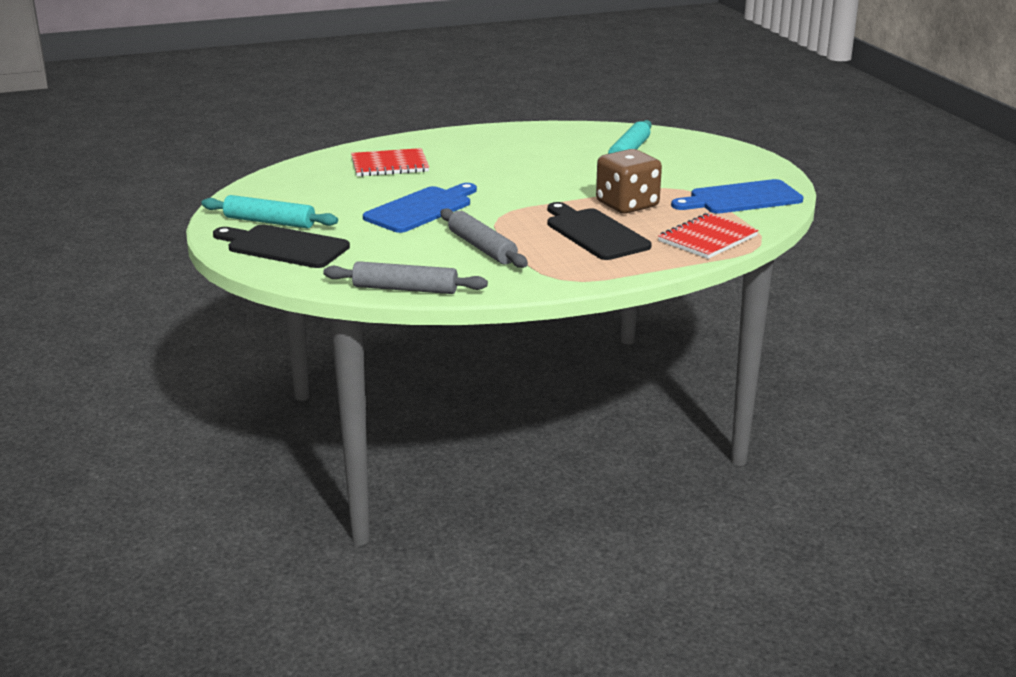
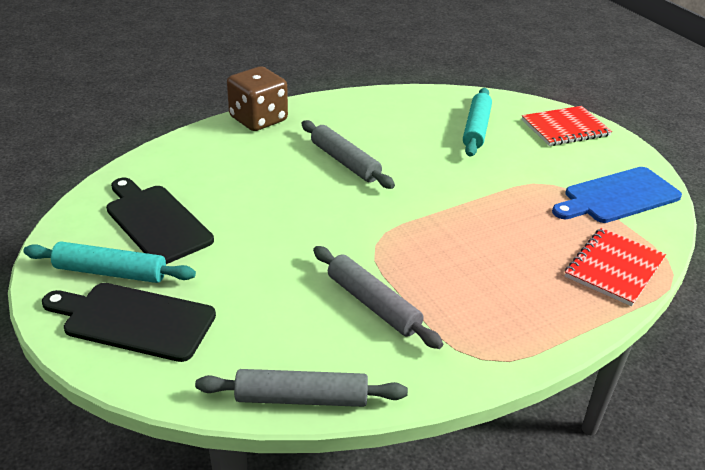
camera: 10 degrees left, 10 degrees up
red notebook [351,148,429,177] -> red notebook moved to [522,106,612,146]
blue cutting board [363,183,477,233] -> none
black cutting board [548,202,651,260] -> black cutting board moved to [106,178,214,264]
brown dice [596,149,662,214] -> brown dice moved to [227,66,288,131]
none -> grey rolling pin [301,120,395,189]

